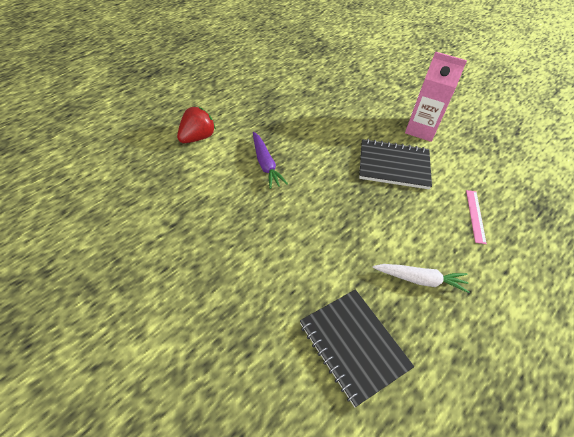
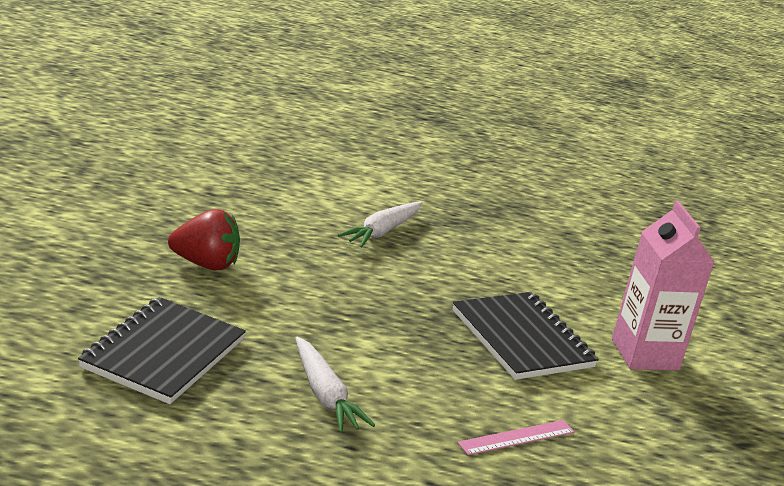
camera: 55 degrees right, 25 degrees down
red strawberry [177,106,216,143] -> red strawberry moved to [168,209,240,271]
purple carrot [253,132,288,189] -> white carrot [338,202,422,247]

